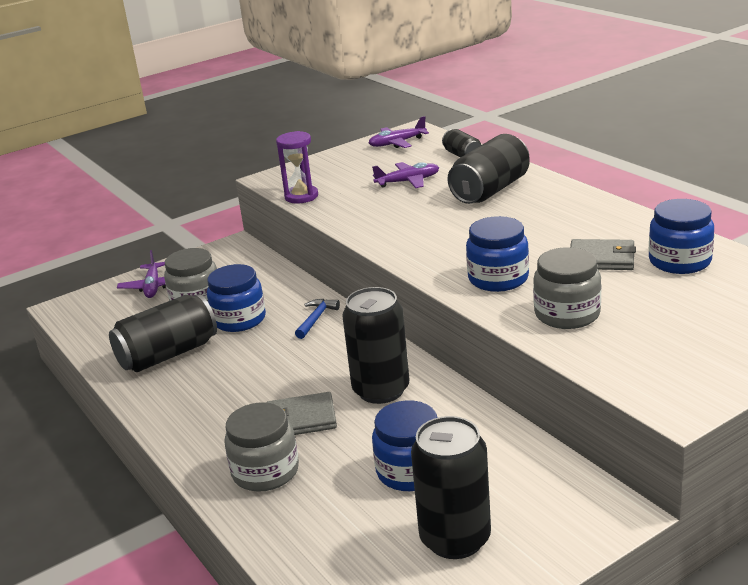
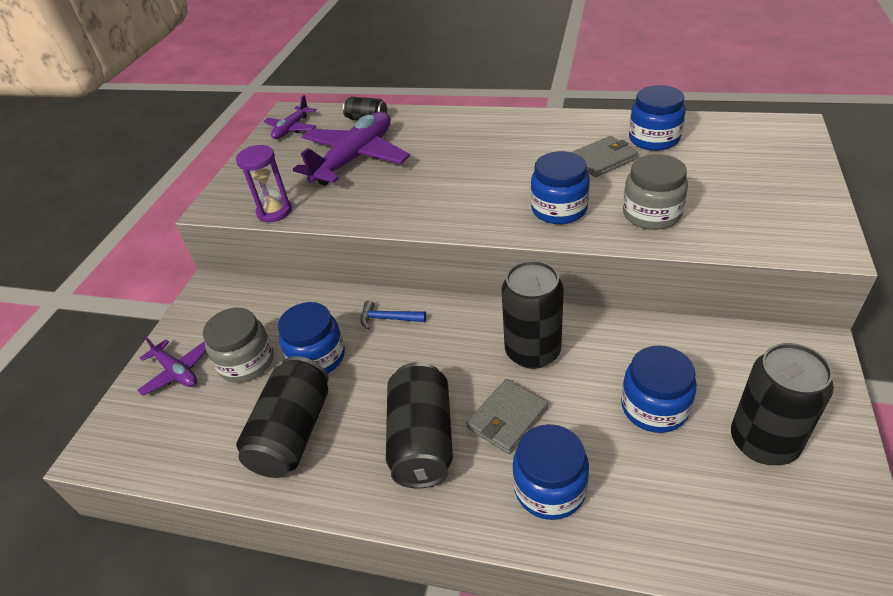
camera: 40 degrees left, 15 degrees up
grey jar [224,402,299,492] -> blue jar [513,424,589,520]
blue hammer [295,299,340,339] -> blue hammer turned 60 degrees counterclockwise [360,300,426,330]
purple plane [372,162,439,188] -> purple plane [293,112,410,186], size x1.91
black can [447,134,529,204] -> black can moved to [386,362,453,488]

